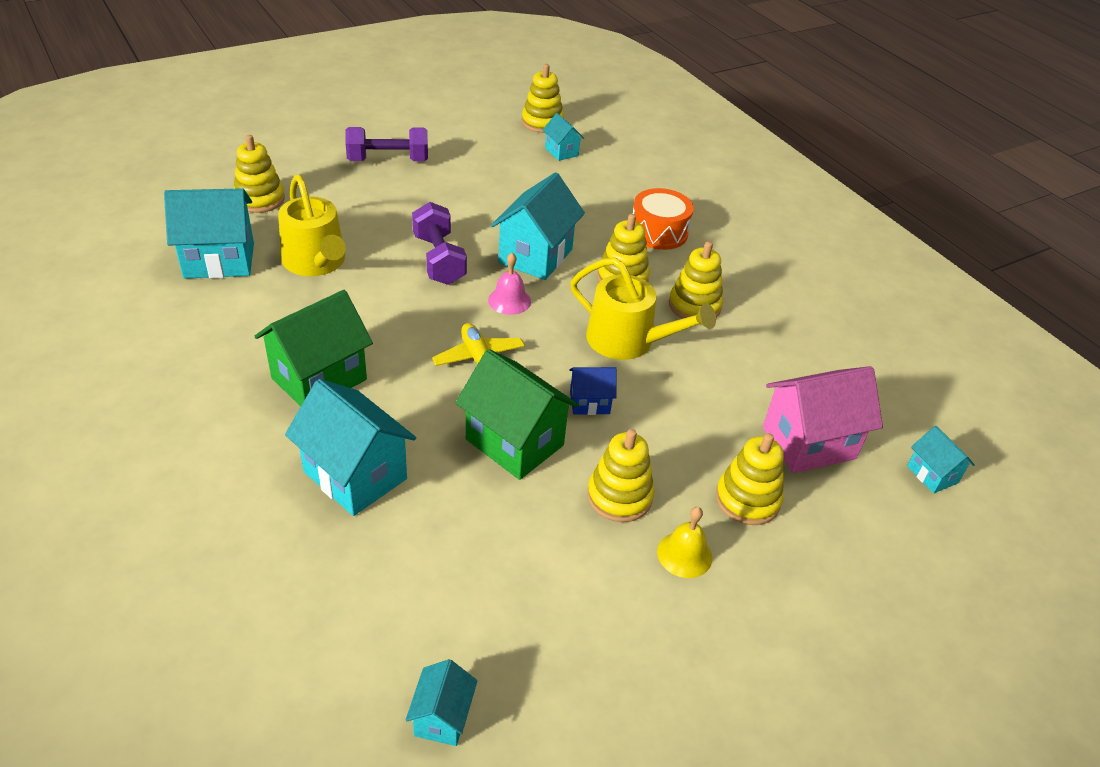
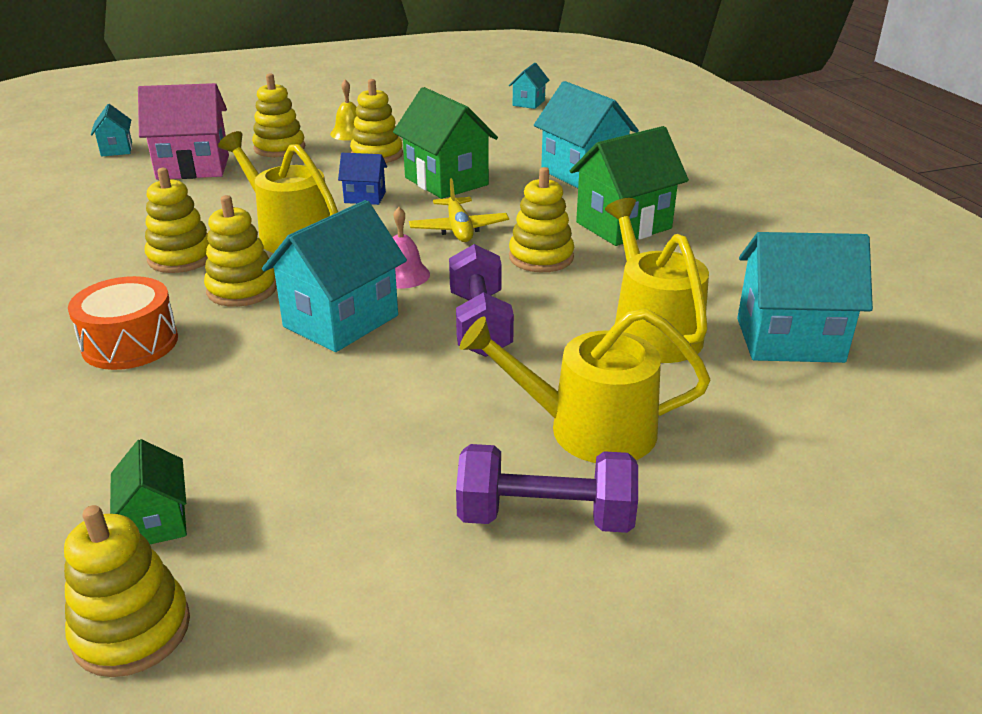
camera: 165 degrees left, 10 degrees down
yellow stacking toy [234,135,285,213] -> yellow stacking toy moved to [509,167,574,272]
turquoise house [543,113,584,161] -> green house [110,439,187,544]
none -> yellow watering can [460,308,710,463]

